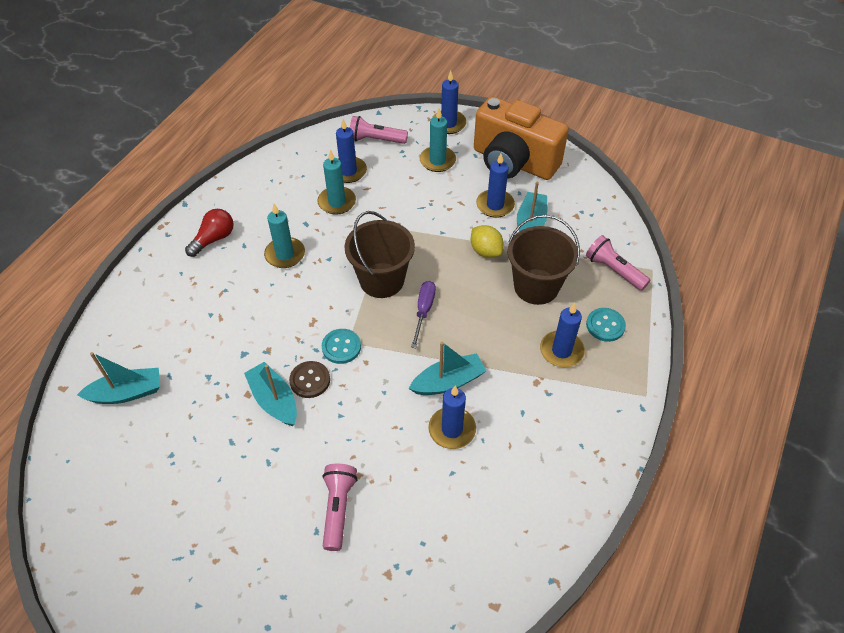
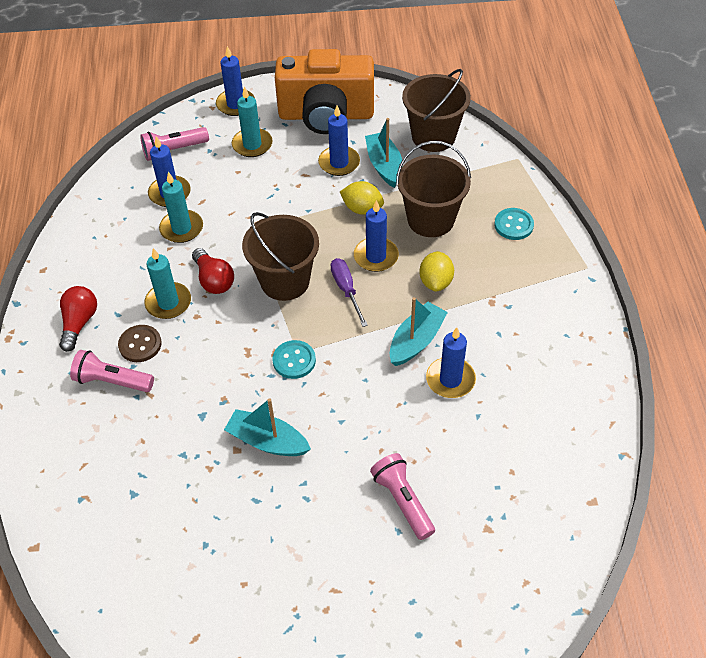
camera: 30 degrees left, 0 degrees up
turquoise boat [77,352,160,404] -> none
brown button [289,361,330,398] -> brown button moved to [118,325,162,362]
blue candle [540,303,585,367] -> blue candle moved to [354,200,399,272]
pink flashlight [586,235,650,291] -> pink flashlight moved to [70,350,154,392]
none -> red light bulb [192,248,234,294]
none -> brown bucket [402,69,471,152]
none -> yellow lemon [419,251,454,291]

